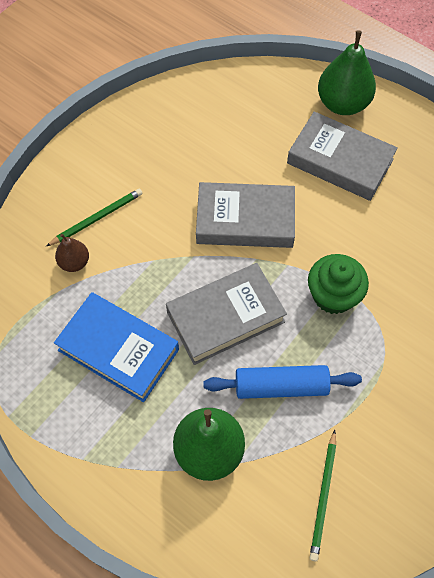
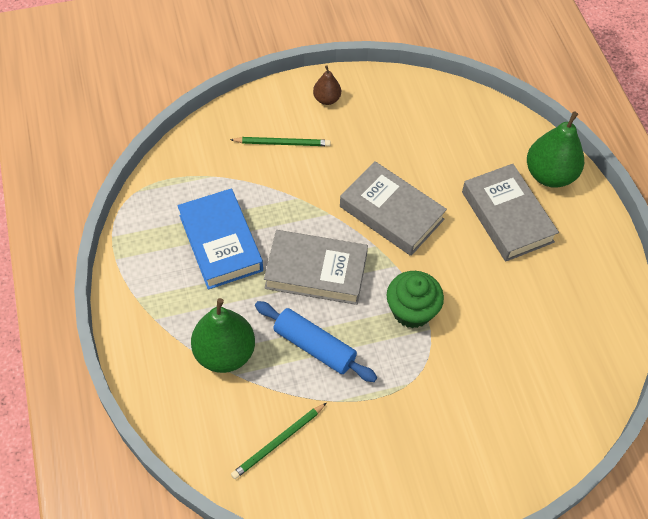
camera: 35 degrees right, 5 degrees down
brown pear [55,234,89,272] -> brown pear moved to [313,65,341,105]

